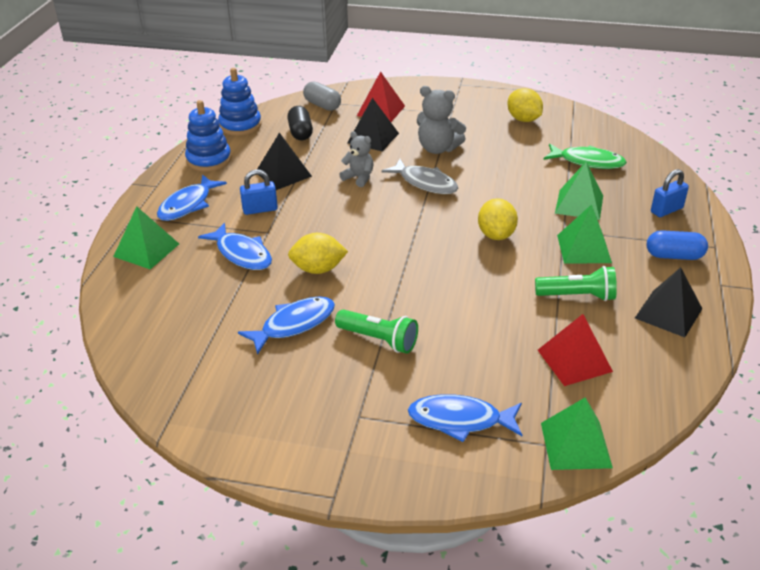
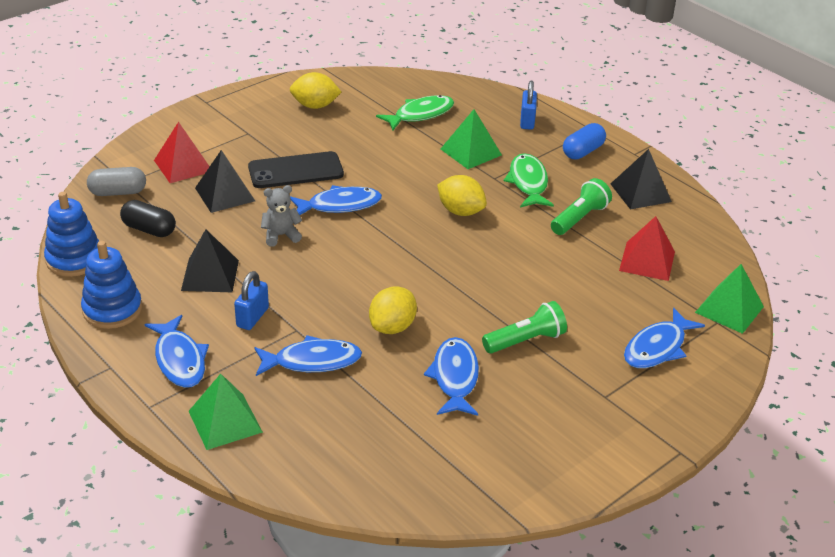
camera: 55 degrees left, 0 degrees up
grey fish [382,159,458,194] -> blue fish [290,185,382,215]
grey teddy bear [417,86,466,154] -> black phone [248,151,344,188]
green pyramid [557,204,612,263] -> green fish [504,153,554,207]

